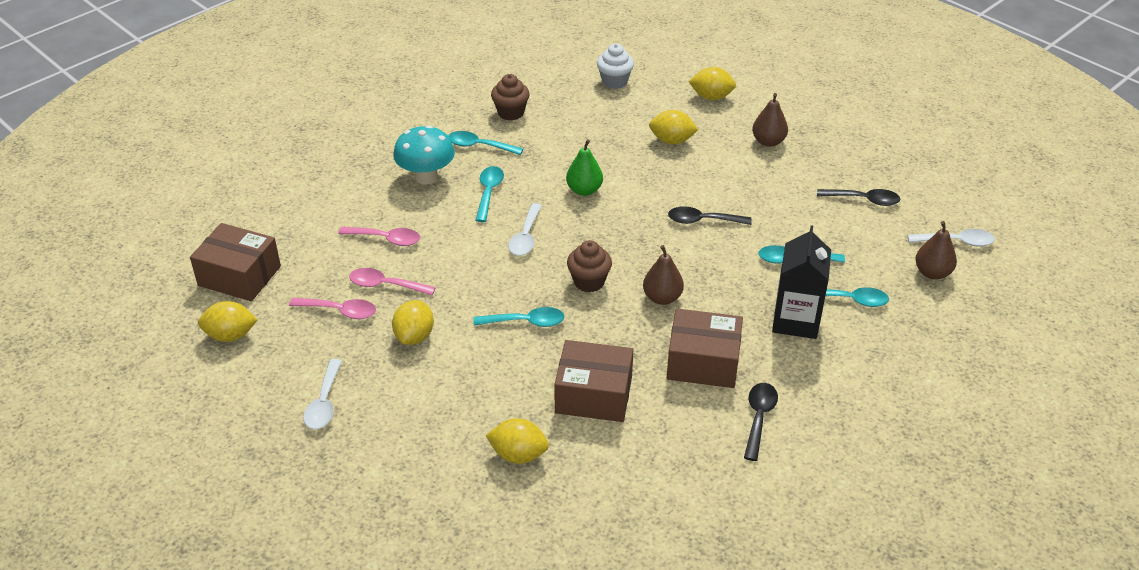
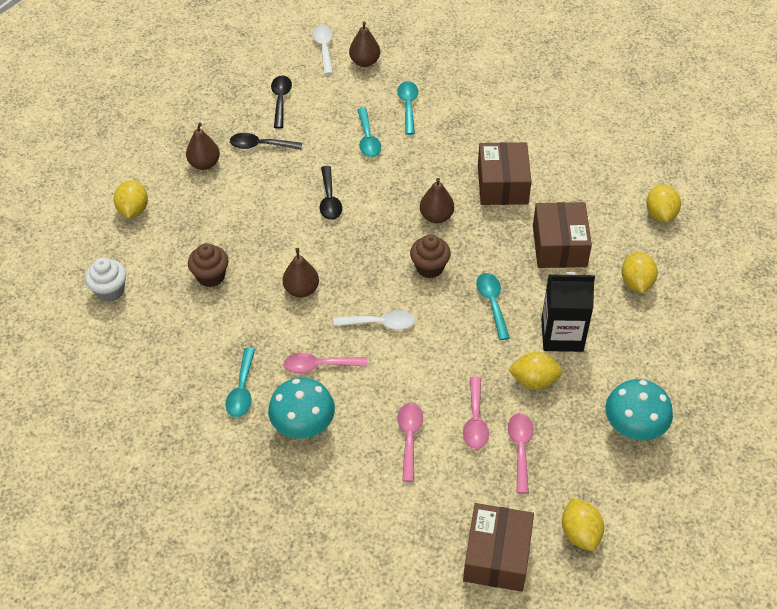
camera: 100 degrees left, 10 degrees up
white spoon [303,359,342,429] -> turquoise mushroom [605,379,673,440]
turquoise spoon [475,166,504,222] -> pink spoon [284,353,367,373]
brown cupcake [491,74,530,120] -> brown cupcake moved to [188,243,228,287]
green pear [566,139,603,196] -> brown pear [282,248,319,297]
yellow lemon [649,110,698,144] -> yellow lemon moved to [646,184,681,223]
black spoon [744,383,778,461] -> black spoon moved to [230,133,302,150]
black carton [772,226,831,339] -> black carton moved to [541,272,595,352]

